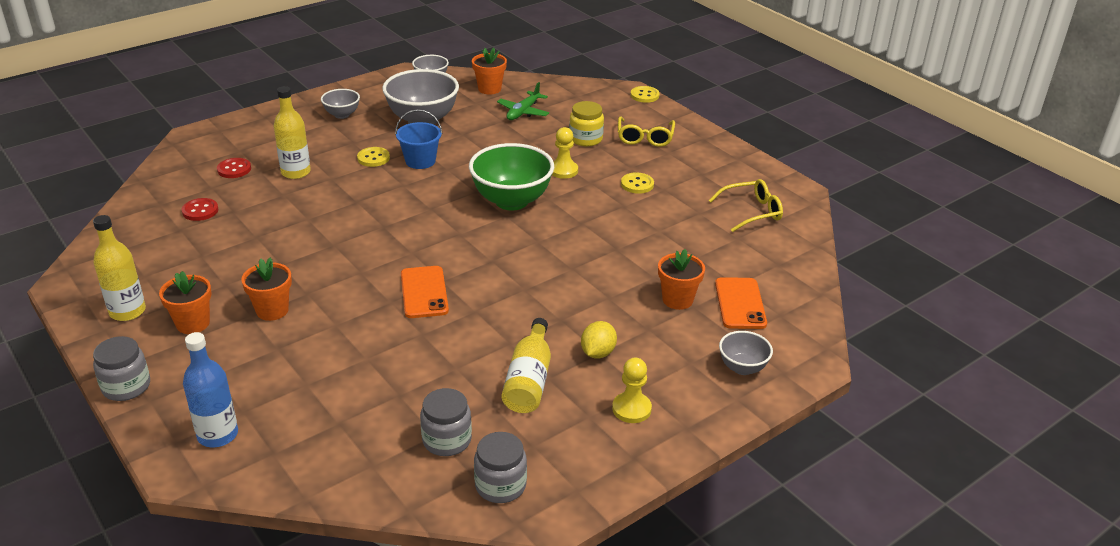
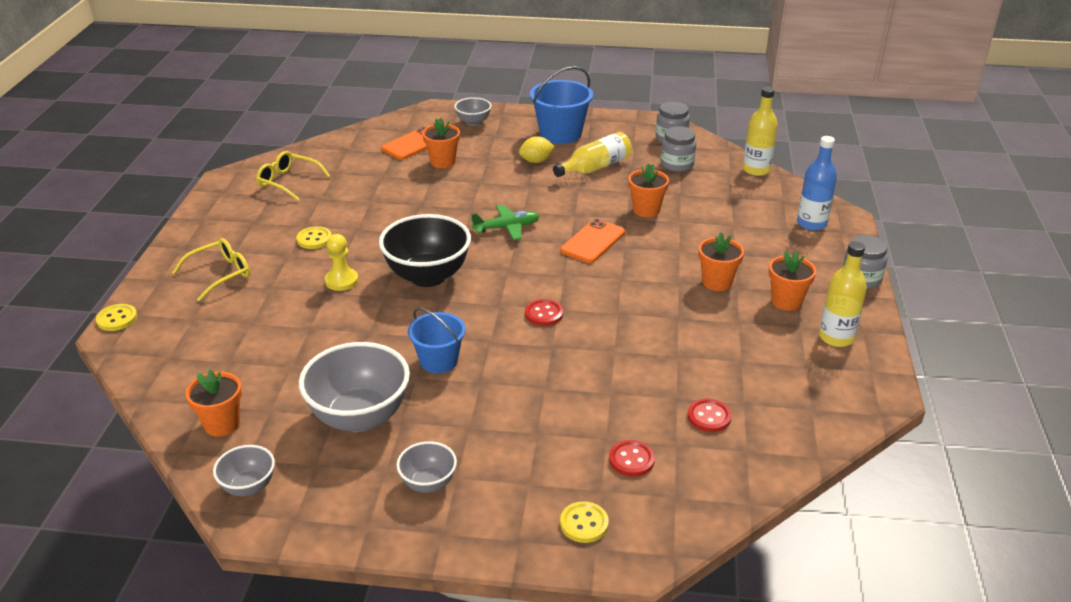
camera: 135 degrees left, 0 degrees up
yellow bottle [274,86,311,179] -> yellow bottle moved to [743,87,778,176]
yellow button [357,147,390,167] -> yellow button moved to [560,501,609,543]
green bowl [469,143,554,211] -> black bowl [379,214,471,287]
green plane [497,82,549,120] -> green plane moved to [471,205,540,240]
yellow jar [569,101,604,147] -> none
yellow pawn [612,358,652,423] -> blue bucket [530,66,593,144]
none -> red button [525,299,563,326]
none -> orange flower pot [628,163,669,217]

